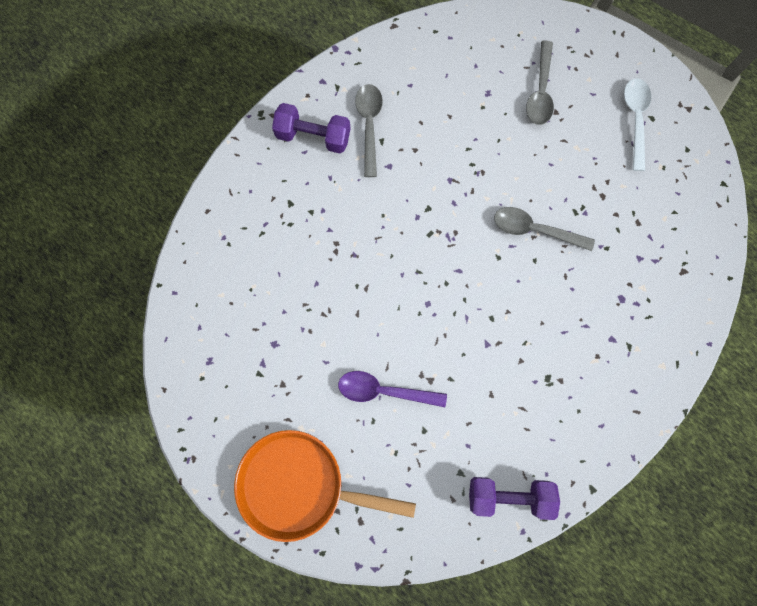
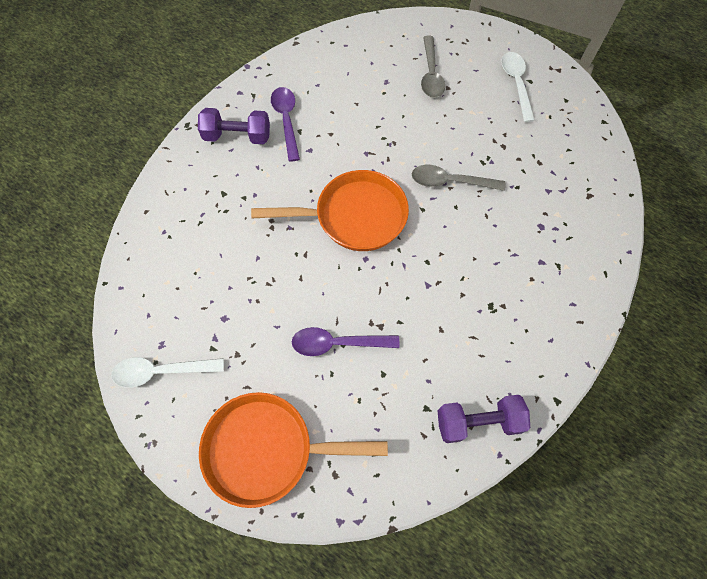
camera: 10 degrees left, 10 degrees down
grey spoon [355,84,383,177] -> purple spoon [271,87,300,162]
none -> white spoon [111,357,224,388]
none -> orange pan [251,170,409,251]

